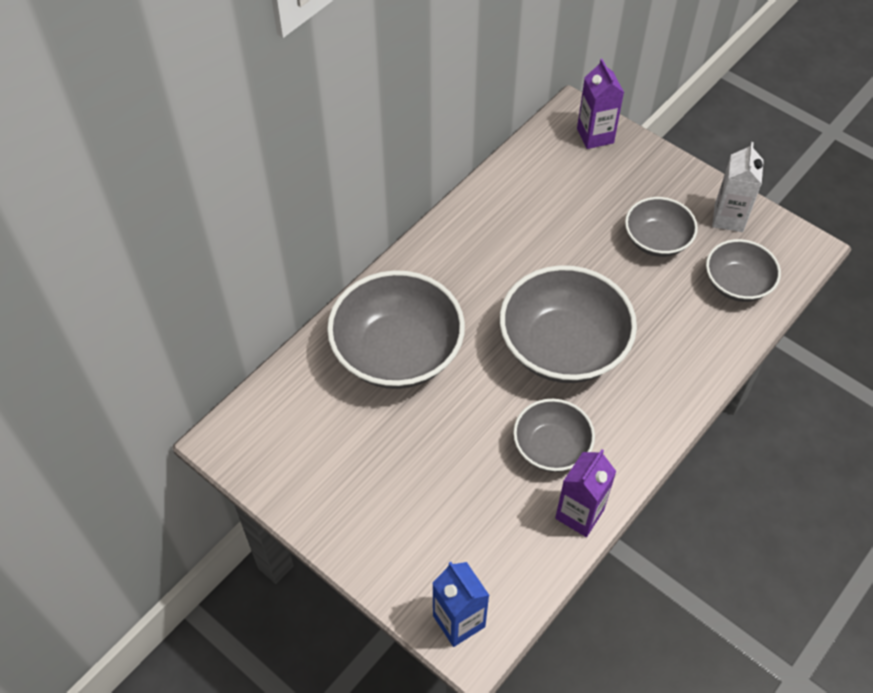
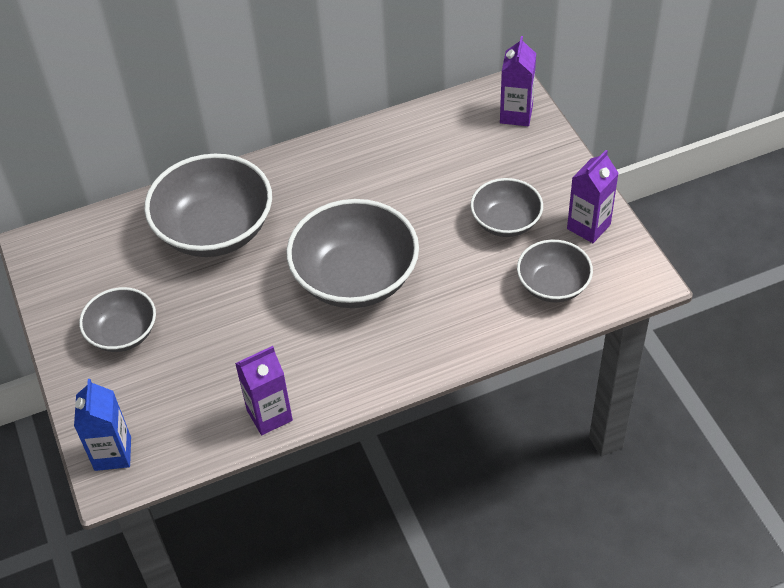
camera: 30 degrees right, 5 degrees down
grey bowl [513,399,595,472] -> grey bowl moved to [79,287,156,352]
white carton [712,142,764,232] -> purple carton [567,150,619,243]

